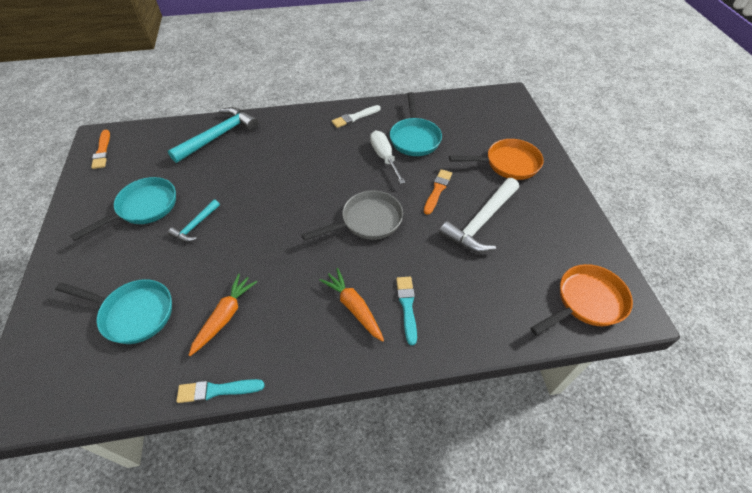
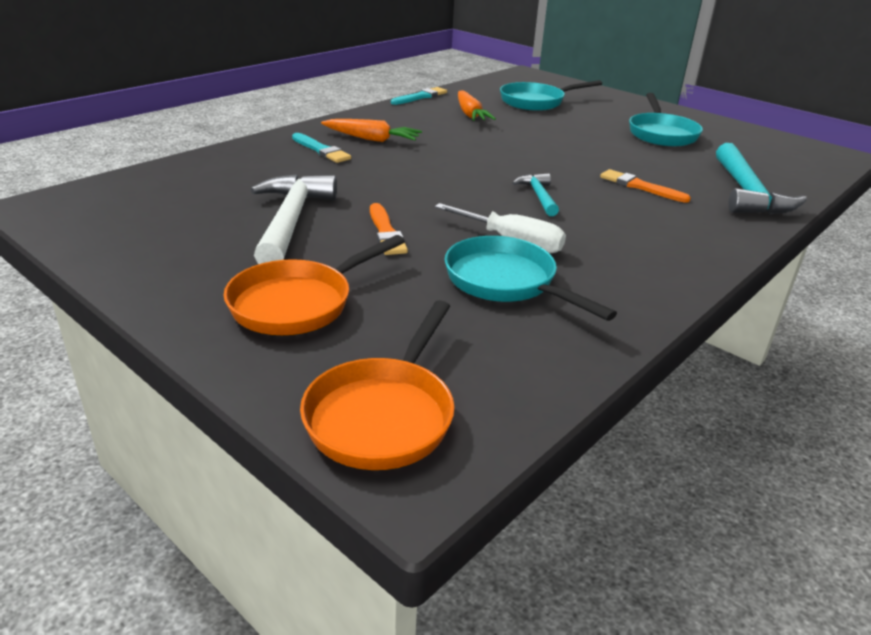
camera: 140 degrees right, 20 degrees down
orange brush [91,130,110,169] -> orange brush moved to [600,169,691,203]
turquoise hammer [168,199,220,242] -> turquoise hammer moved to [512,173,559,216]
grey pan [301,190,403,241] -> none
white brush [332,105,381,128] -> none
orange pan [530,264,633,336] -> orange pan moved to [300,300,455,470]

